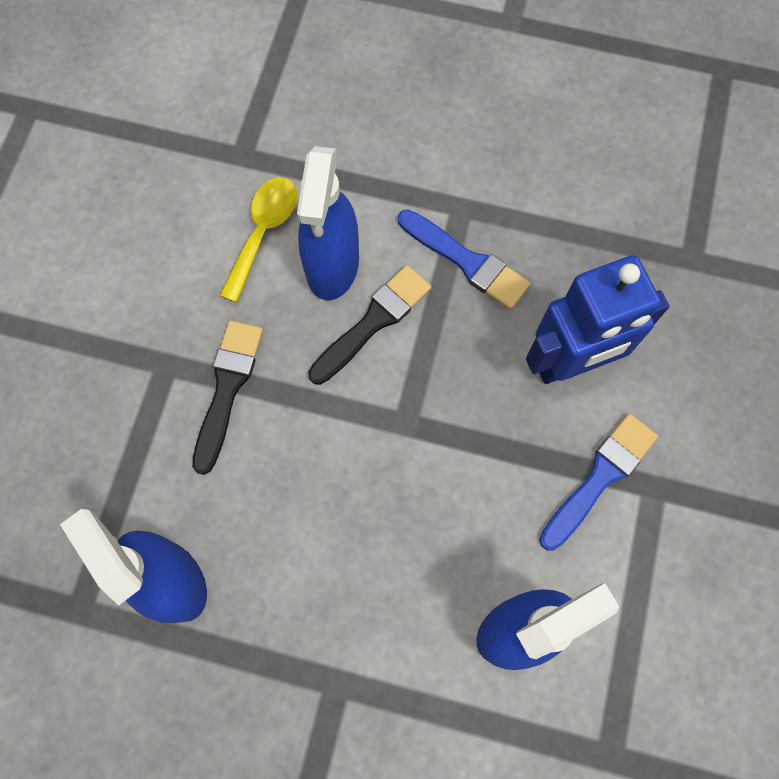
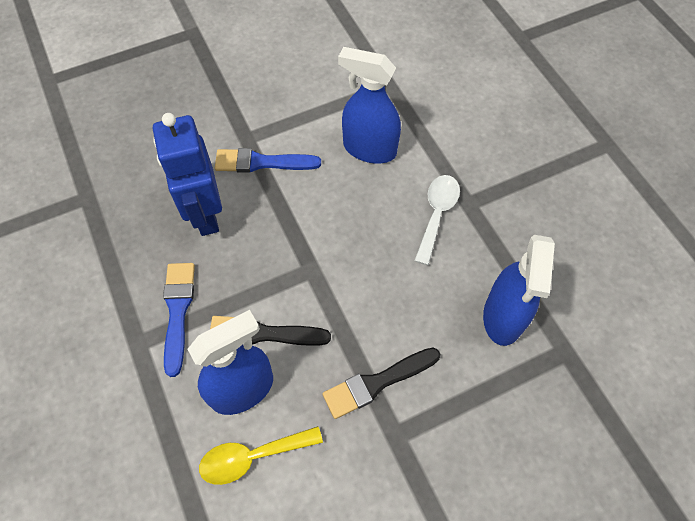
camera: 130 degrees left, 10 degrees down
blue robot [526,255,669,384] -> blue robot turned 135 degrees counterclockwise [153,113,222,236]
none -> white spoon [414,175,460,265]

